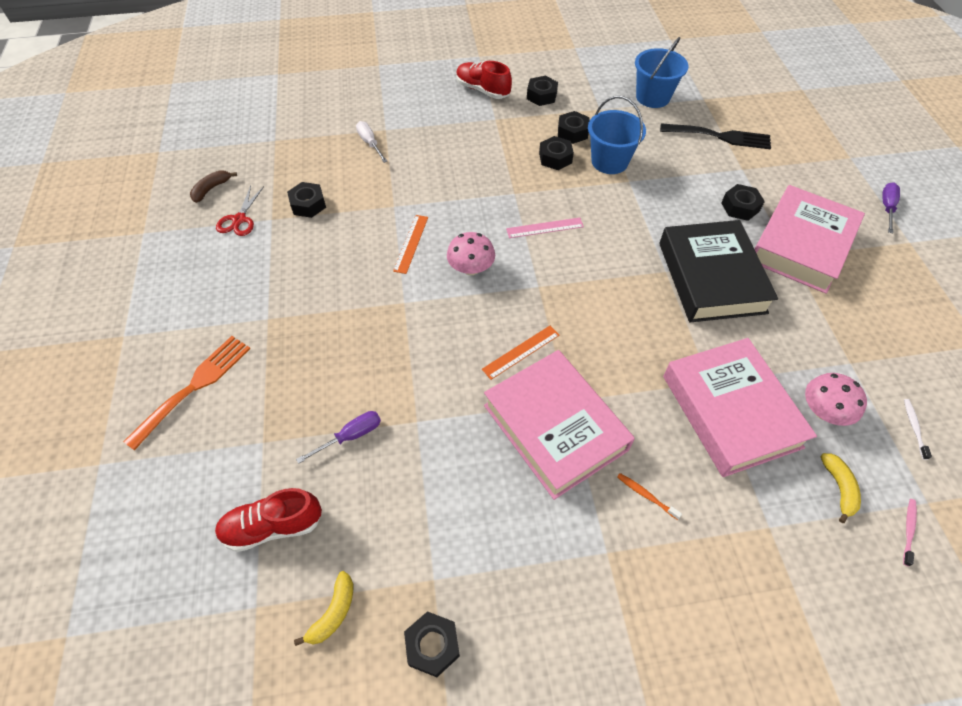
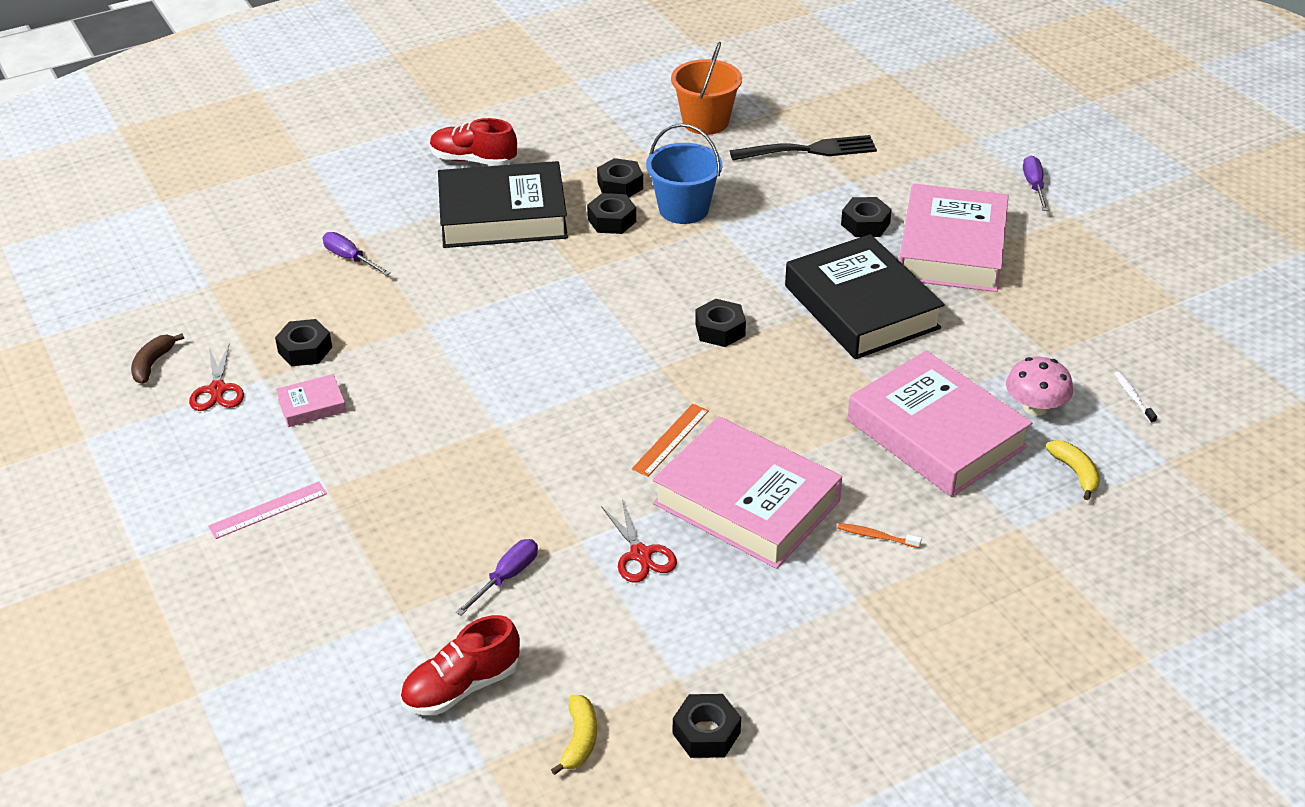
camera: 20 degrees left, 15 degrees down
orange fork [123,336,251,451] -> none
white screwdriver [356,121,388,163] -> purple screwdriver [323,232,391,276]
orange ruler [393,215,428,274] -> none
pink mushroom [447,232,495,275] -> none
pink ruler [506,218,584,238] -> pink ruler moved to [208,481,327,539]
black nut [527,76,558,106] -> black nut moved to [695,299,746,347]
blue bucket [635,37,688,108] -> orange bucket [671,42,742,135]
pink toothbrush [903,499,917,566] -> none
none -> pink book [276,374,346,427]
none -> black book [438,161,568,248]
none -> red scissors [601,499,677,583]

